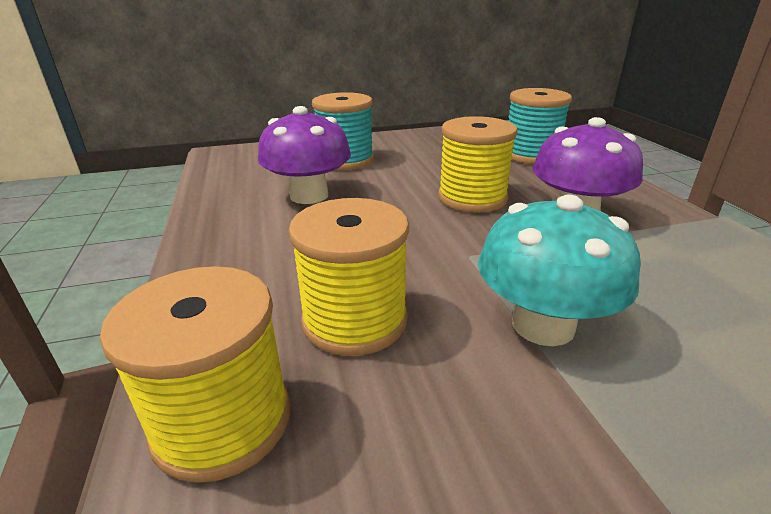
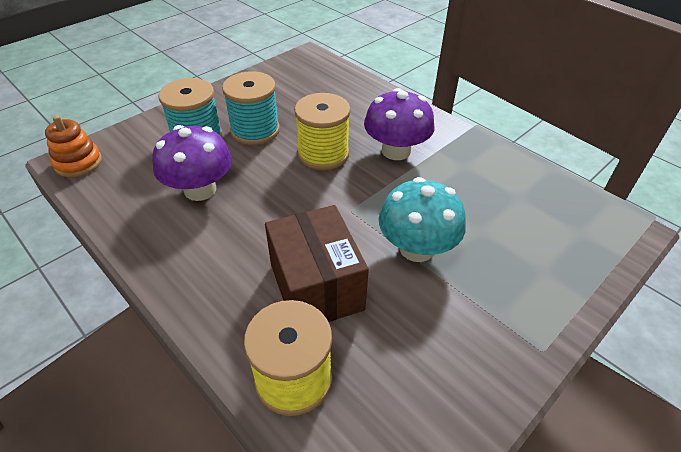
camera: 30 degrees left, 15 degrees up
yellow spool [288,198,409,356] -> brown box [265,205,369,322]
turquoise spool [508,88,572,164] -> turquoise spool moved to [222,71,280,145]
none -> orange stacking toy [45,115,102,177]

